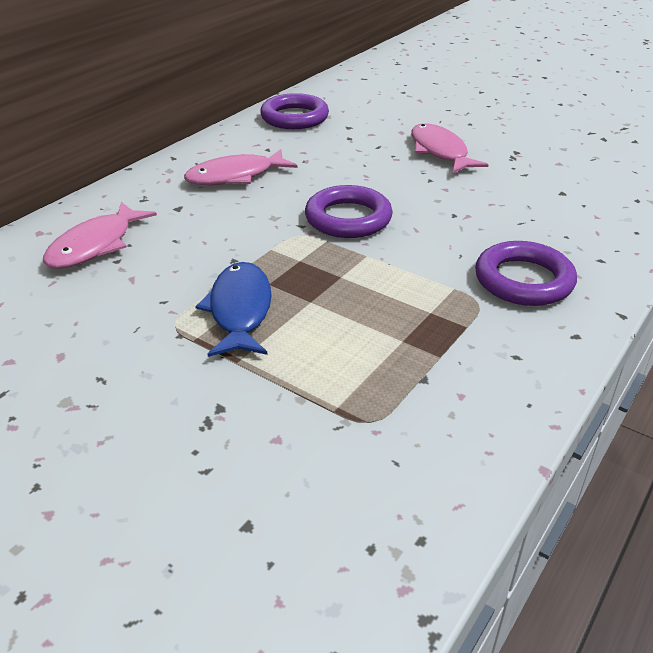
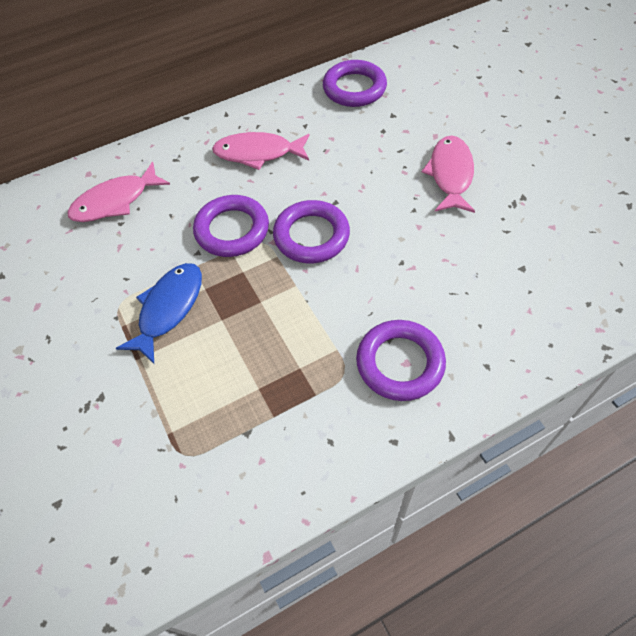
camera: 30 degrees right, 20 degrees up
none -> purple ring [193,195,269,257]

